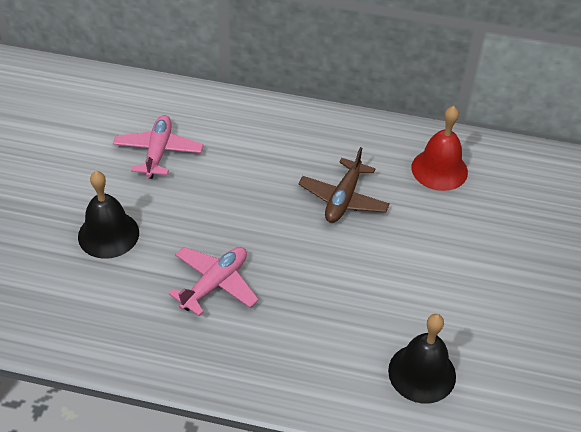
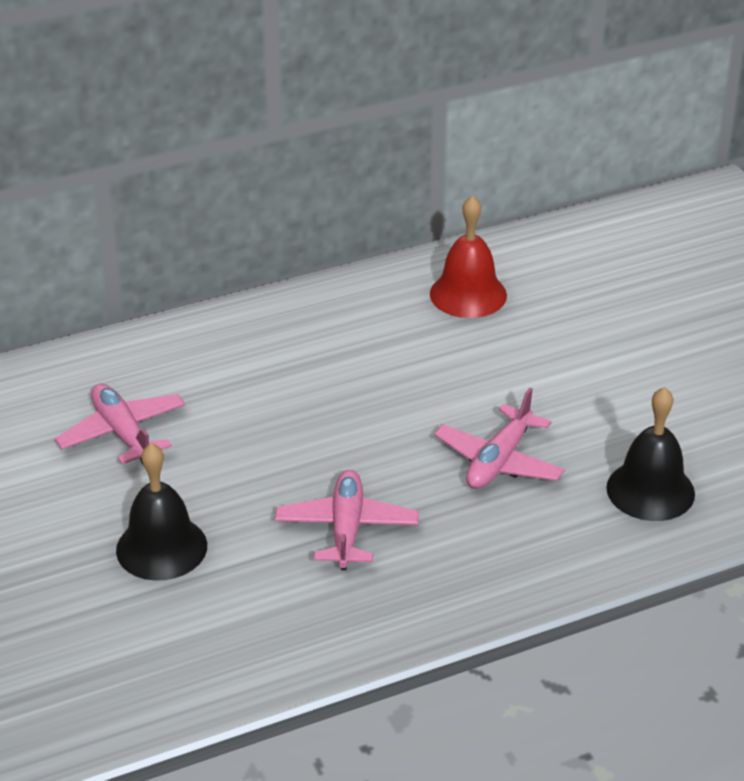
camera: 35 degrees left, 10 degrees down
brown plane [298,147,390,223] -> none
none -> pink plane [434,388,565,489]

